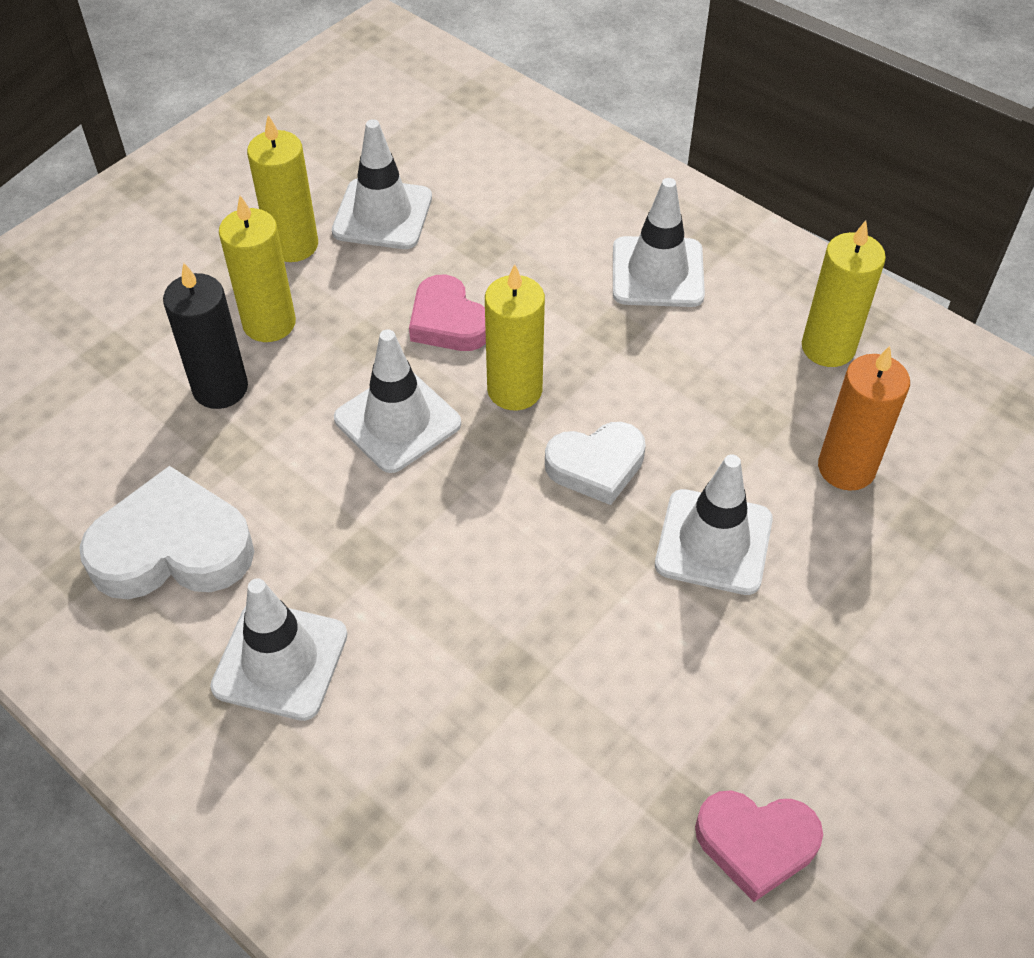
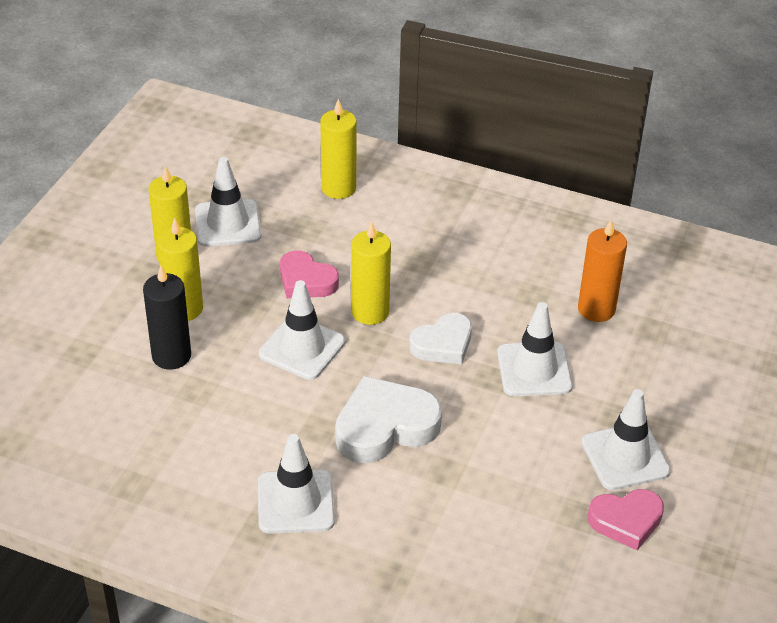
camera: 20 degrees left, 10 degrees down
white heart [79,466,254,599] -> white heart moved to [335,376,442,463]
white traffic cone [613,178,705,307] -> white traffic cone moved to [581,389,671,490]
yellow candle [802,220,886,367] -> yellow candle moved to [320,98,357,199]

